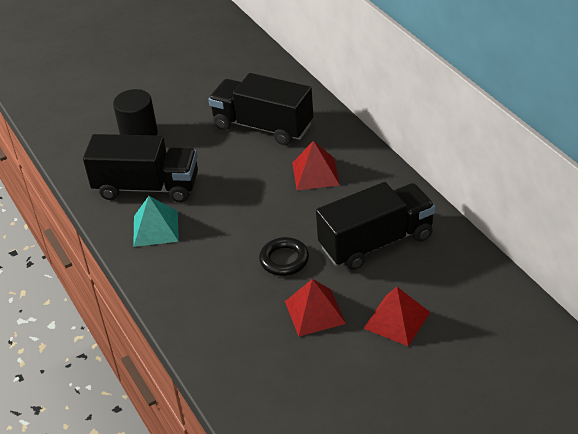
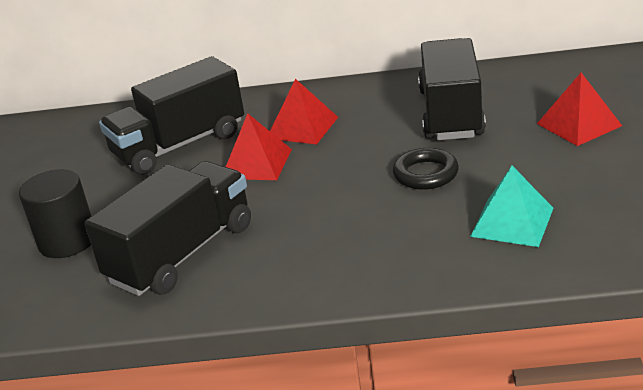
camera: 60 degrees left, 10 degrees down
turquoise pyramid [133,196,179,247] -> turquoise pyramid moved to [470,166,553,247]
red pyramid [285,279,346,337] -> red pyramid moved to [226,113,292,180]

